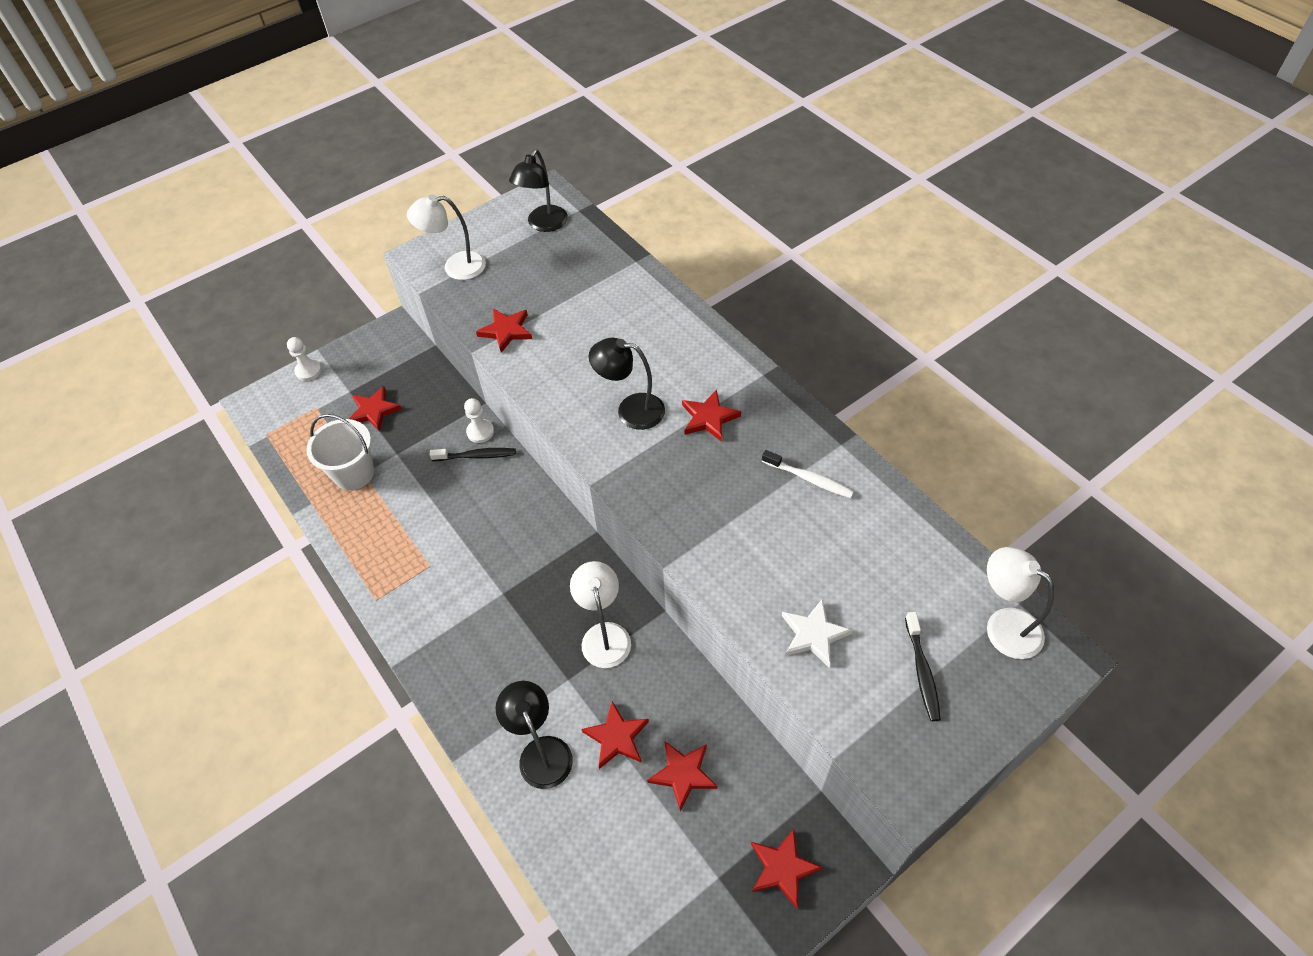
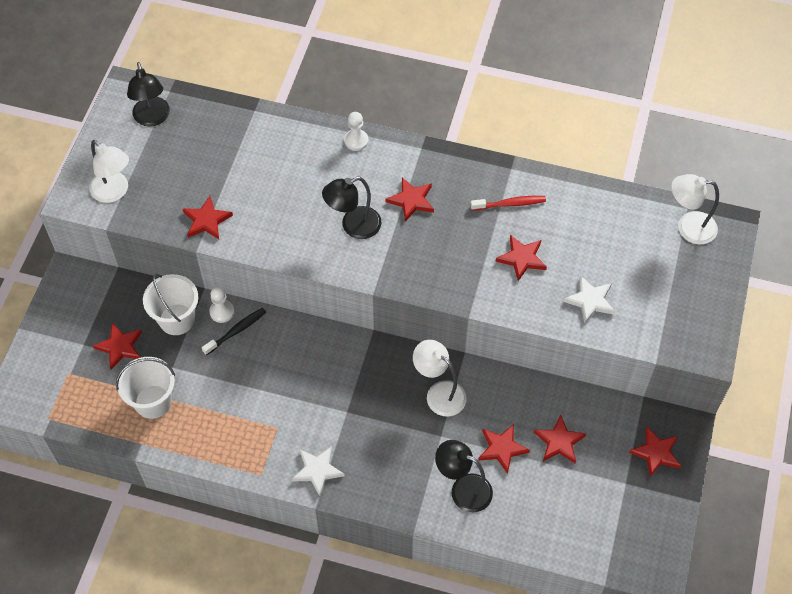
camera: 40 degrees left, 5 degrees up
white pawn [287,337,322,381] -> white pawn moved to [344,112,368,151]
white lamp [407,195,486,280] -> white lamp turned 90 degrees counterclockwise [89,140,129,203]
white toothbrush [762,450,854,498] -> red toothbrush [471,196,546,211]
black toothbrush [905,612,941,721] -> none
none -> white bucket [143,274,198,335]
none -> white star [292,446,345,496]
none -> red star [496,235,547,281]

